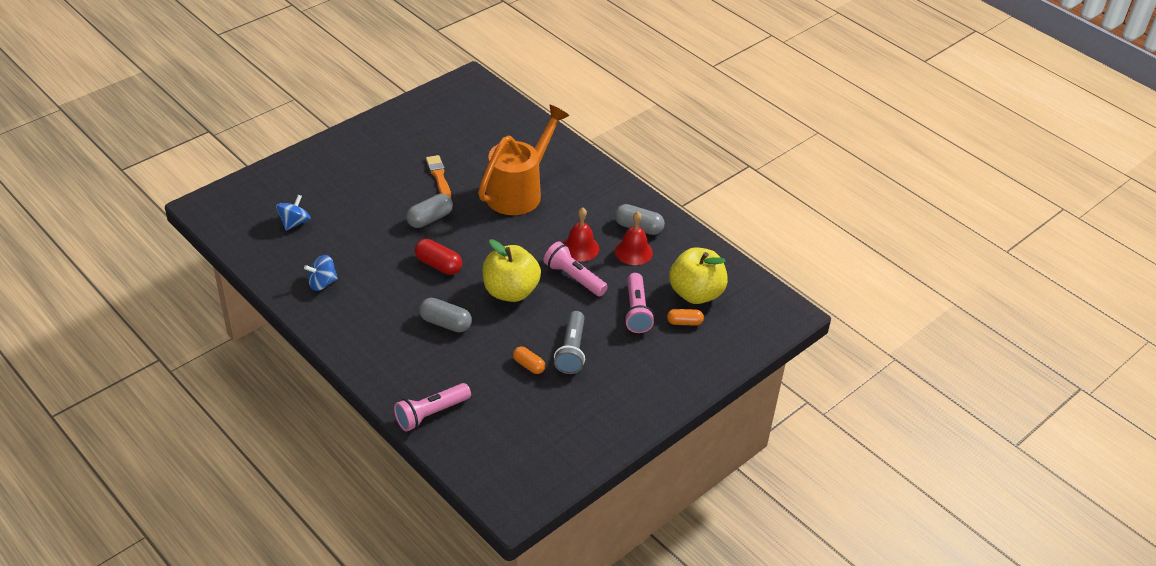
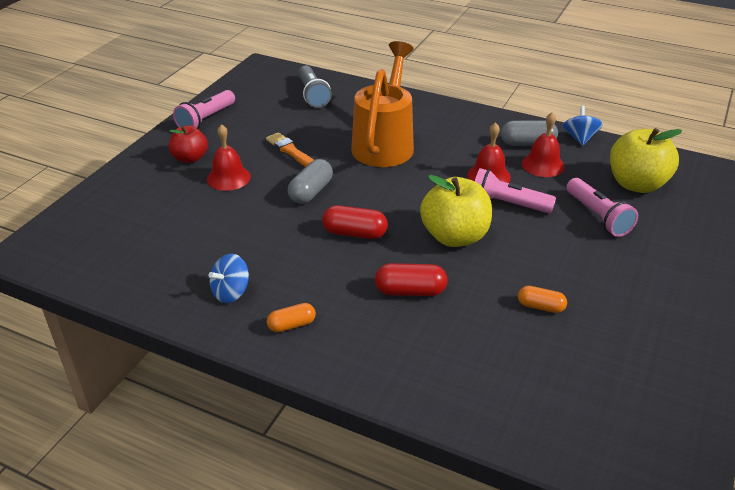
camera: 20 degrees left, 5 degrees down
blue spinning top [276,194,310,231] -> blue spinning top moved to [563,106,603,146]
pink flashlight [394,383,471,432] -> pink flashlight moved to [173,90,235,129]
grey capsule [419,298,472,332] -> red capsule [375,263,448,296]
grey flashlight [554,311,585,374] -> grey flashlight moved to [298,65,332,108]
orange capsule [667,309,704,326] -> orange capsule moved to [267,303,316,332]
none -> red apple [169,126,208,163]
none -> red bell [207,124,251,191]

